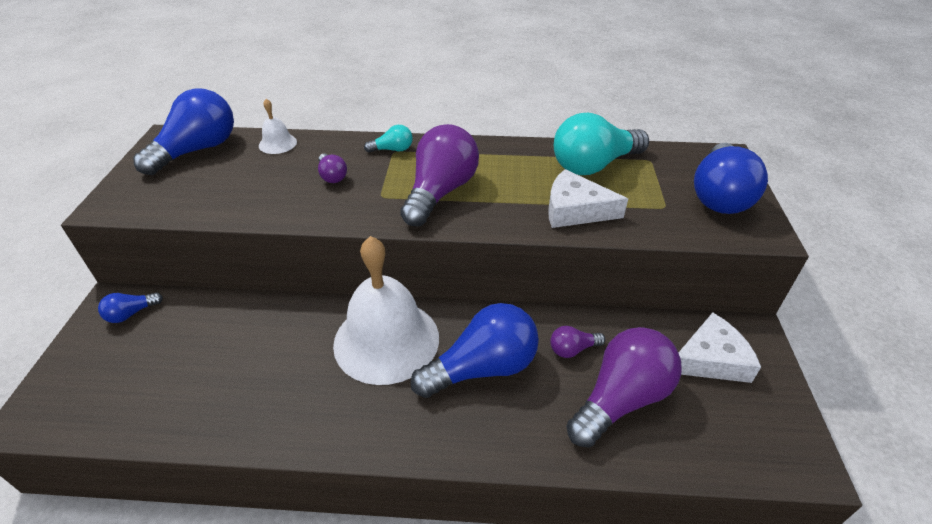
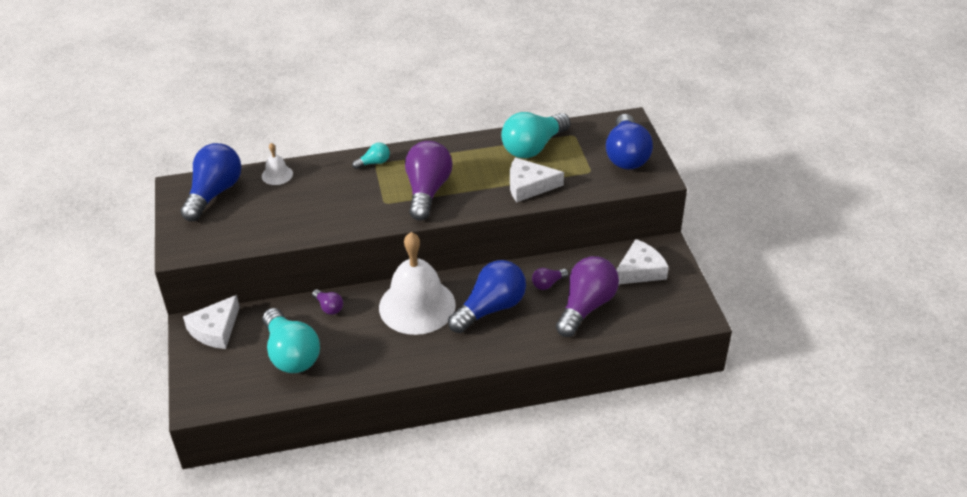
camera: 15 degrees left, 0 degrees up
blue light bulb [98,292,163,323] -> white cheese [183,295,240,349]
purple light bulb [318,154,347,183] -> purple light bulb moved to [312,289,343,315]
none -> turquoise light bulb [262,308,320,373]

